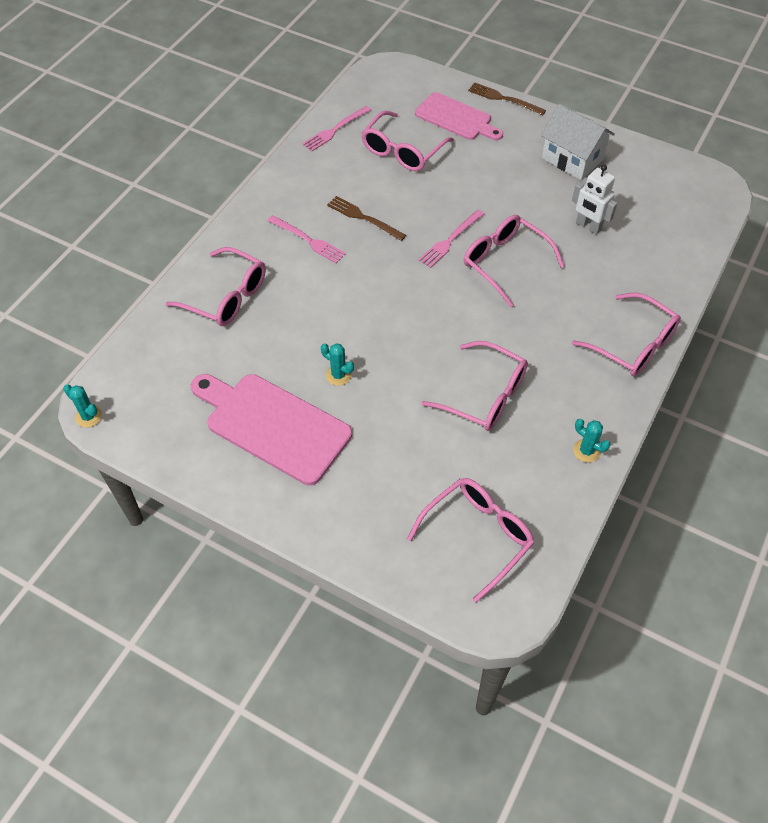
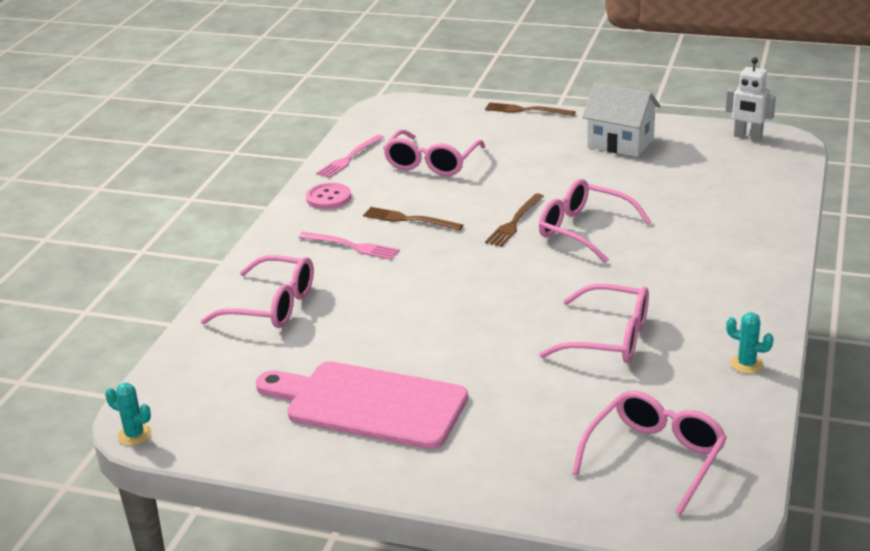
camera: 10 degrees left, 25 degrees down
turquoise cactus [321,343,354,386] -> none
pink cutting board [415,92,503,140] -> none
pink fork [418,210,484,268] -> brown fork [485,193,544,247]
white robot [572,165,617,234] -> white robot moved to [725,57,776,141]
pink glasses [572,292,681,376] -> none
none -> pink button [306,183,351,209]

